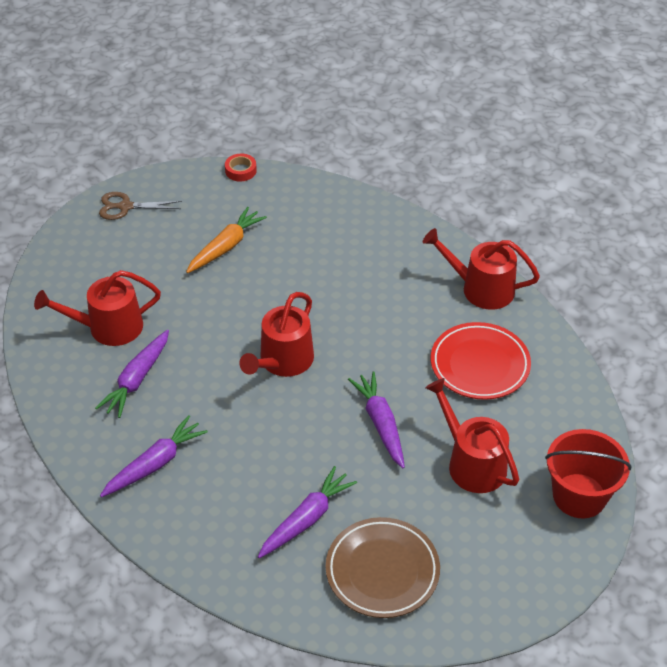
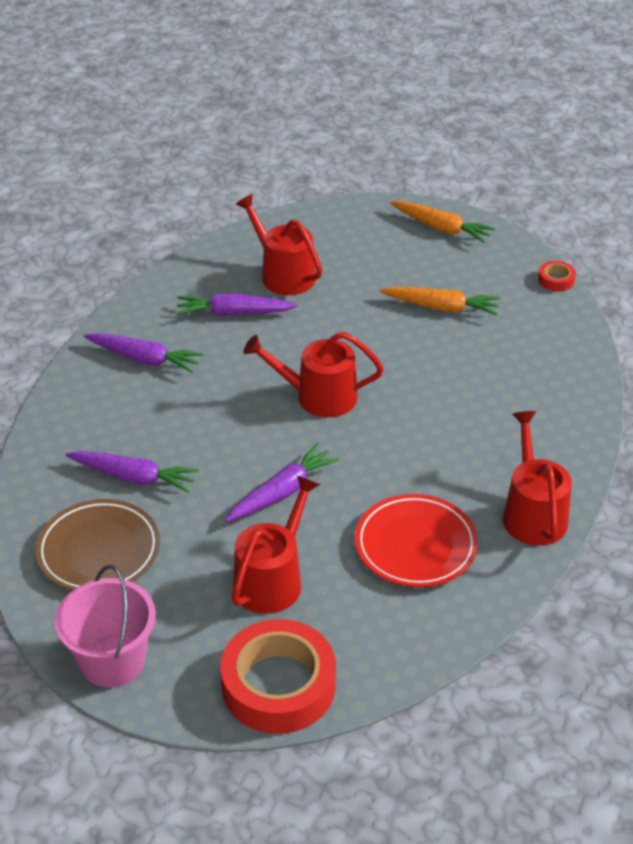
camera: 65 degrees right, 5 degrees down
brown scissors [99,192,182,220] -> orange carrot [390,201,496,243]
red bucket [545,429,631,519] -> red tape [220,619,336,734]
none -> pink bucket [55,565,156,688]

